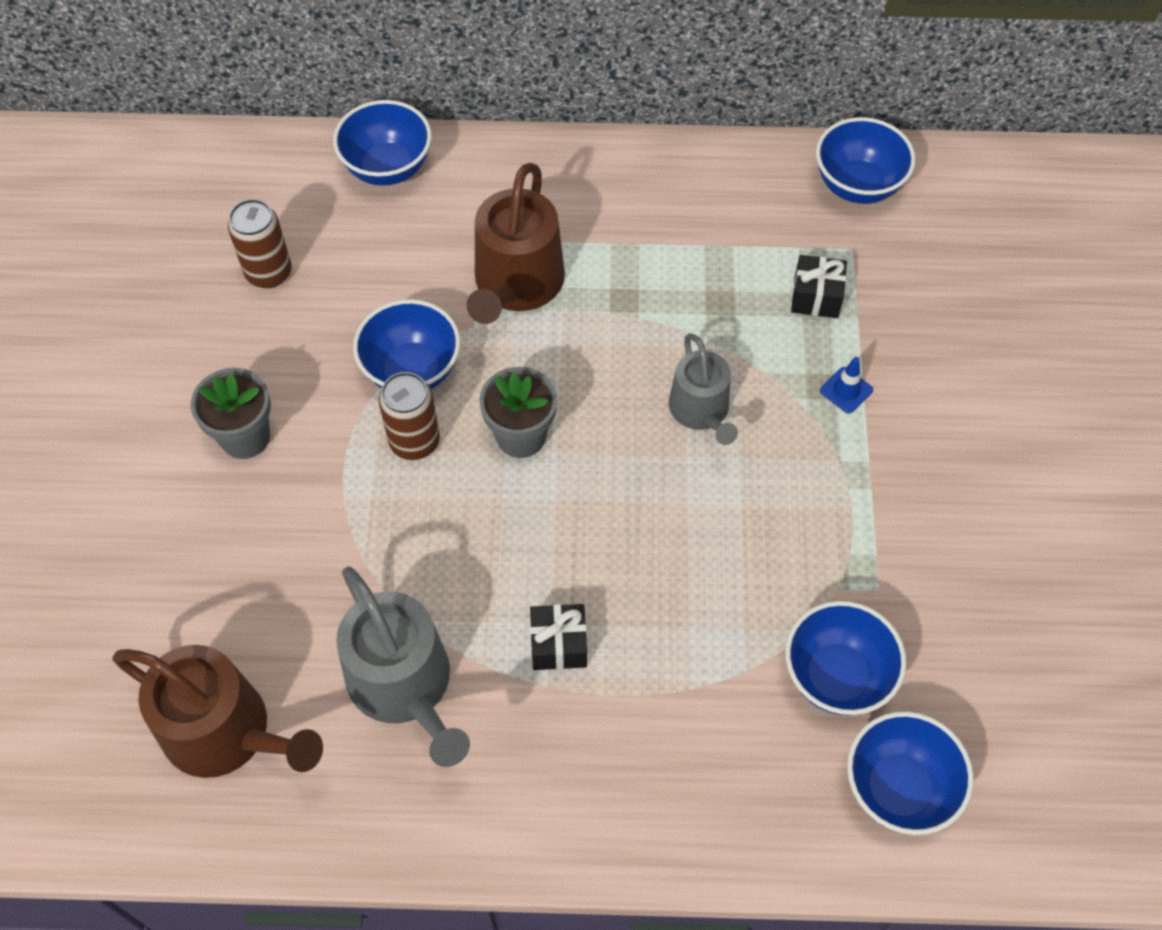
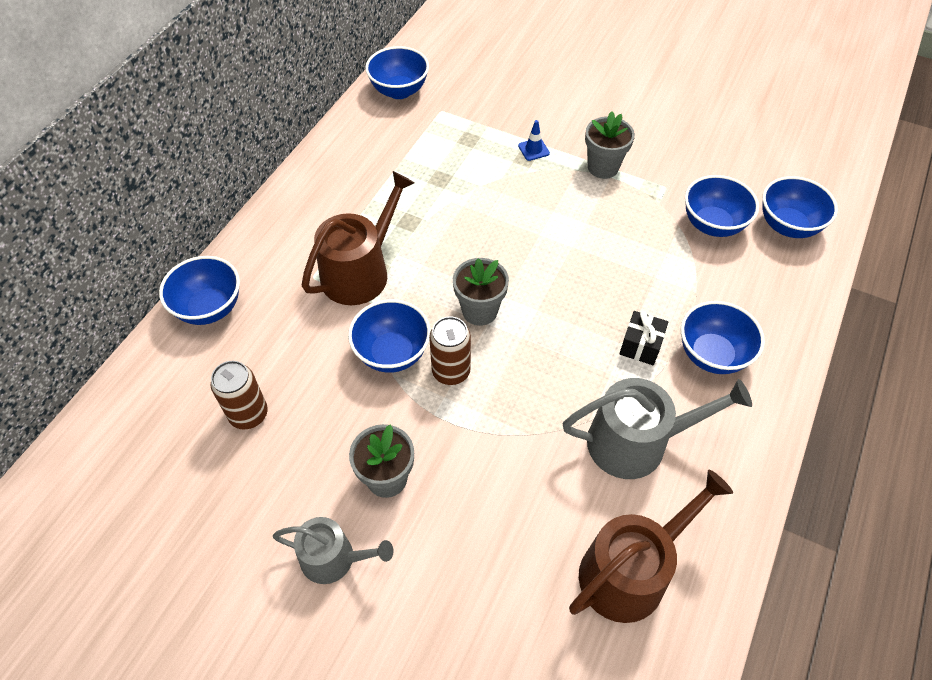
camera: 65 degrees left, 5 degrees down
brown watering can [467,163,565,324] -> brown watering can turned 90 degrees counterclockwise [302,171,414,305]
grey watering can [669,333,738,445] -> grey watering can moved to [273,517,394,584]
black gift [791,255,847,318] -> none
none -> grey flower pot [585,111,635,179]
none -> blue bowl [681,301,765,374]

